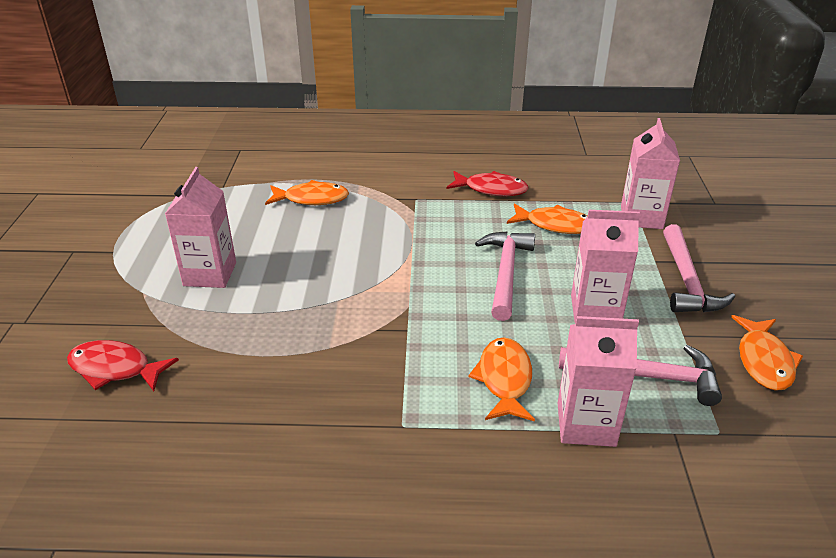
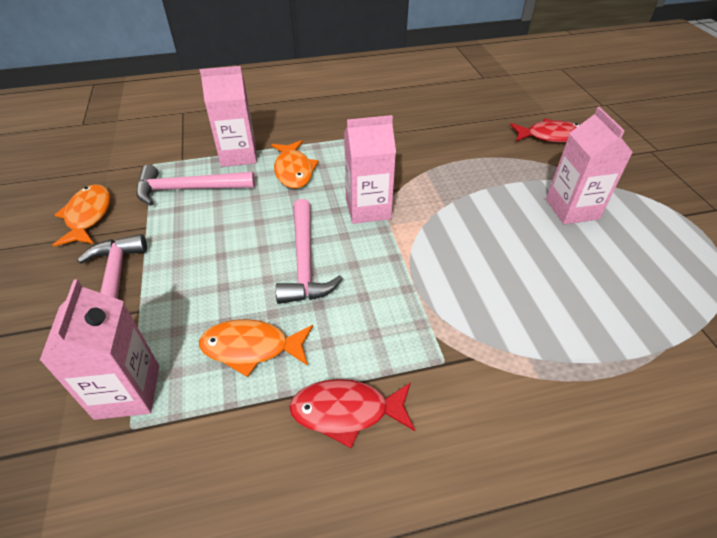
camera: 165 degrees right, 10 degrees up
orange fish [265,180,349,205] -> none
pink carton [571,210,640,324] -> pink carton moved to [344,115,396,224]

